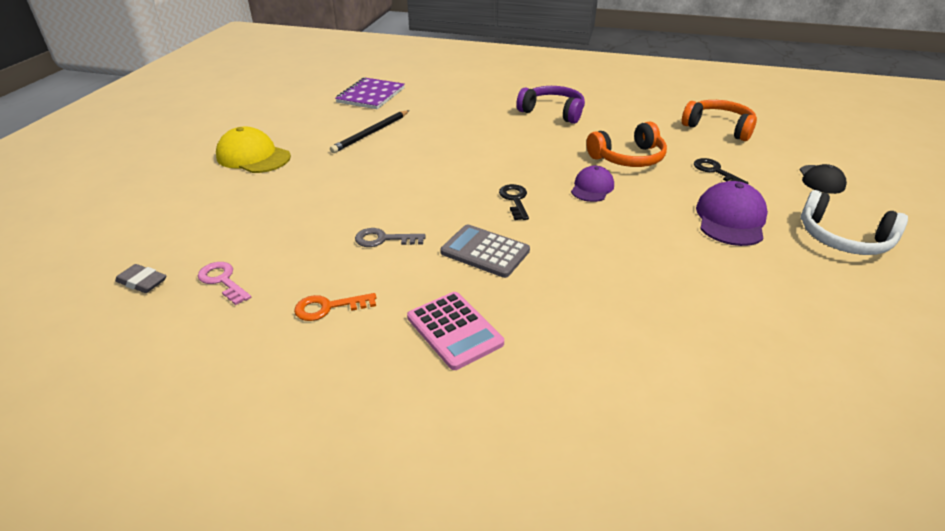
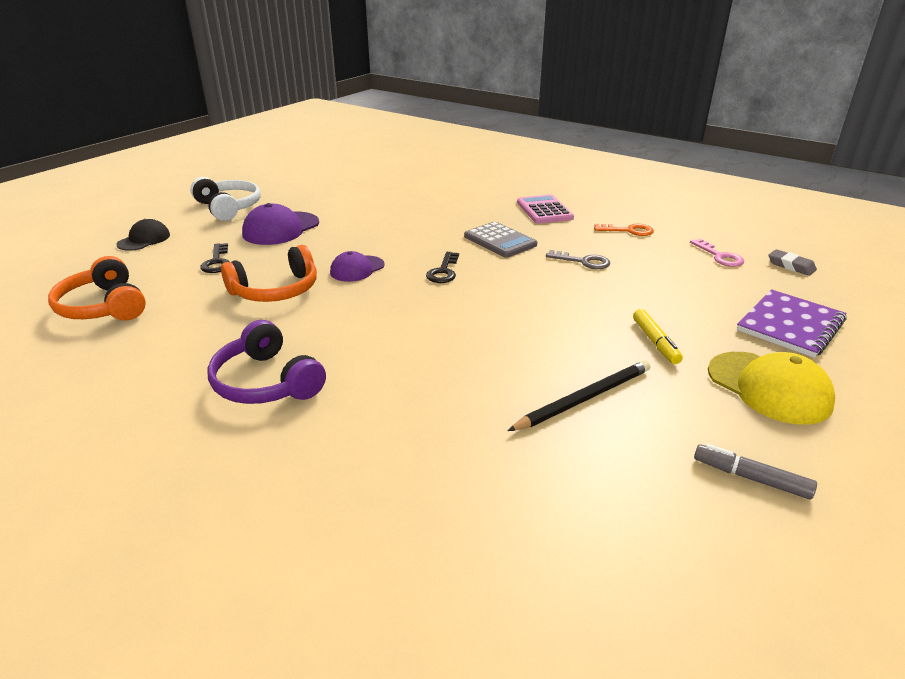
camera: 160 degrees left, 5 degrees down
purple notebook [335,78,405,109] -> purple notebook moved to [737,289,847,358]
orange headphones [586,122,667,167] -> orange headphones turned 150 degrees clockwise [221,245,317,302]
none -> yellow marker [633,309,683,364]
none -> grey marker [694,444,817,500]

